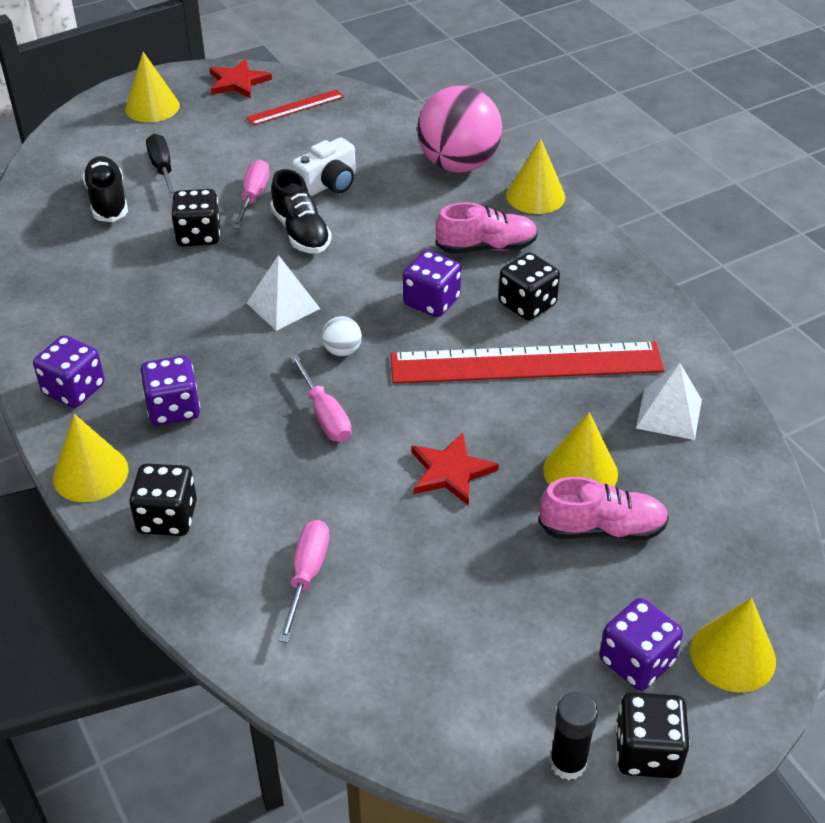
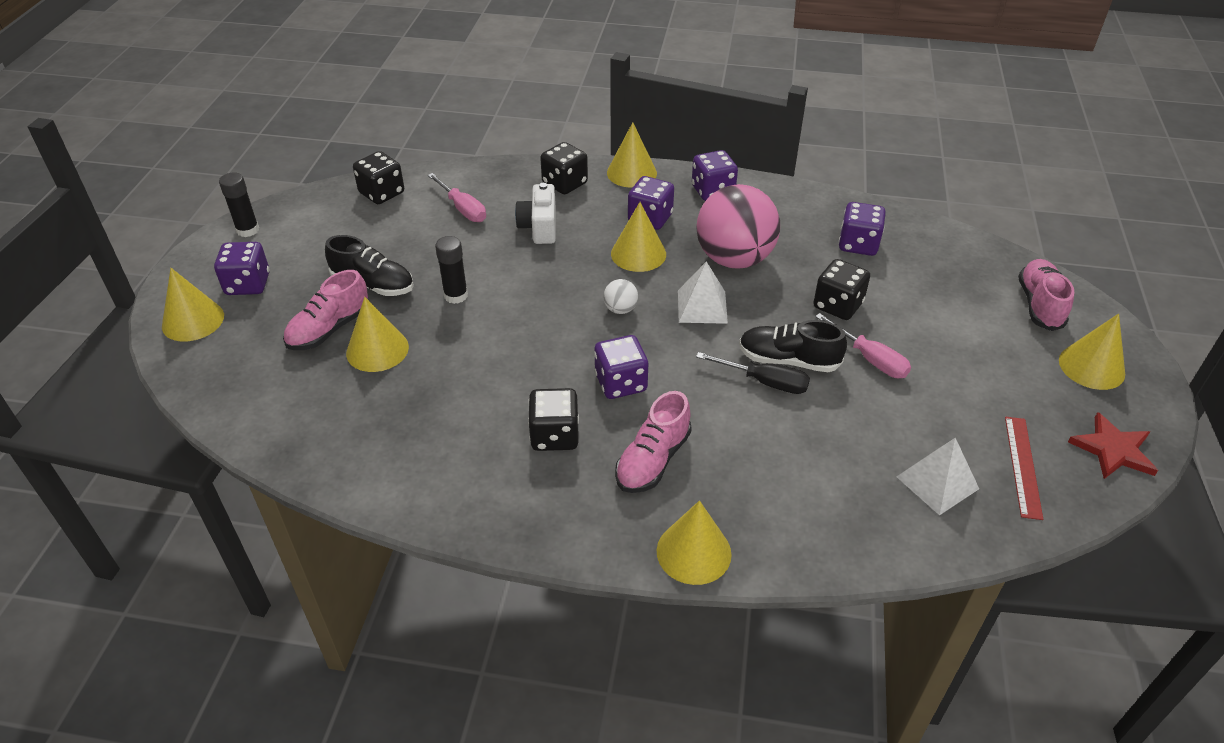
camera: 130 degrees right, 0 degrees up
black shoe [82,156,128,222] -> black shoe moved to [325,235,414,296]
black screwdriver [146,134,175,198] -> black screwdriver moved to [696,352,810,394]
pink screwdriver [290,354,352,442] -> none
white camera [292,137,356,196] -> white camera moved to [515,183,556,244]
red ruler [390,342,665,384] -> none
red star [411,433,499,506] -> black glue stick [435,236,468,304]
pink ball [417,86,502,172] -> pink ball moved to [696,184,780,268]
black dice [616,692,690,778] -> black dice moved to [353,151,404,204]
white pyramid [636,363,702,440] -> white pyramid moved to [897,438,979,515]
none -> yellow cone [611,202,666,272]
none -> purple dice [839,202,886,256]
none -> pink shoe [1018,259,1075,331]

